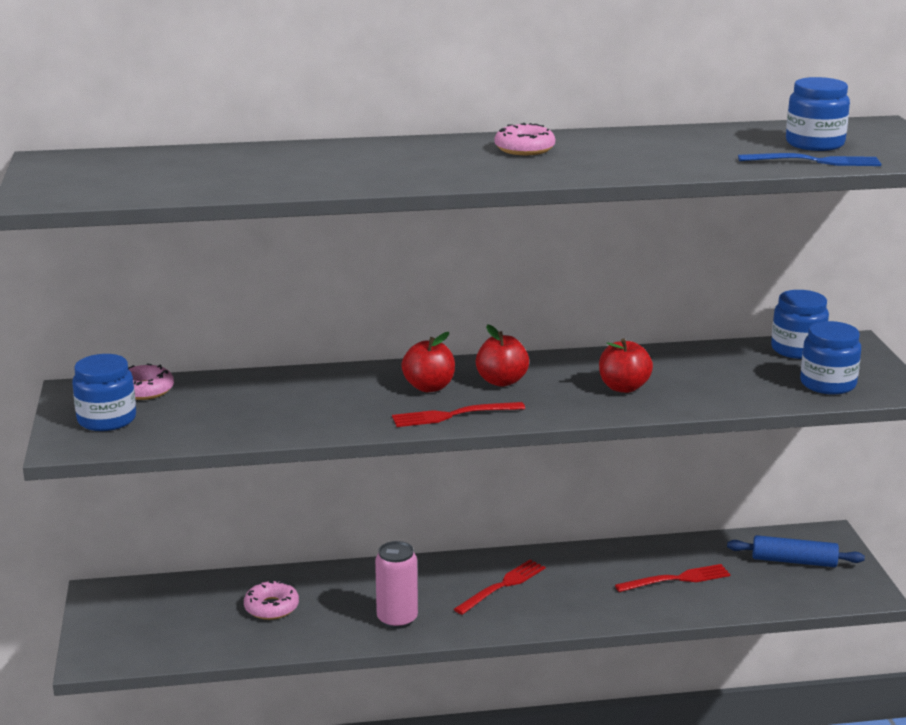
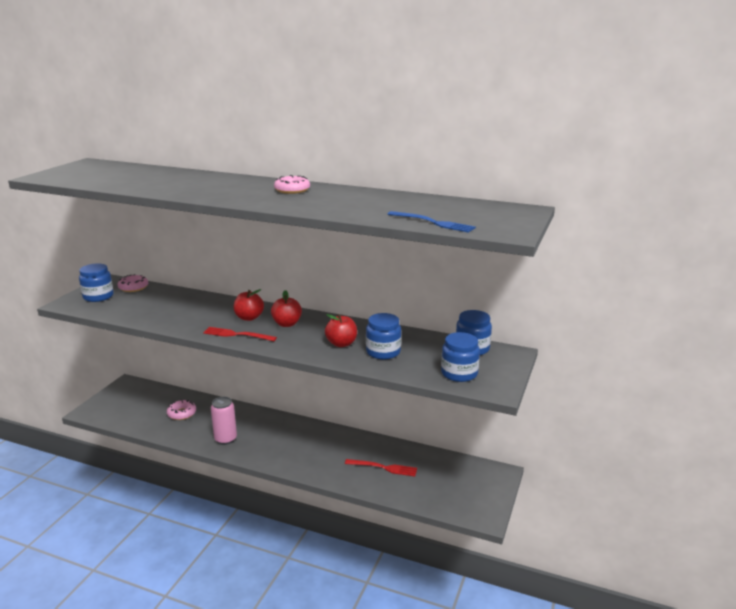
camera: 30 degrees right, 0 degrees up
red fork [454,560,545,615] -> none
blue rolling pin [727,535,865,567] -> none
blue jar [786,77,850,151] -> blue jar moved to [366,313,401,359]

